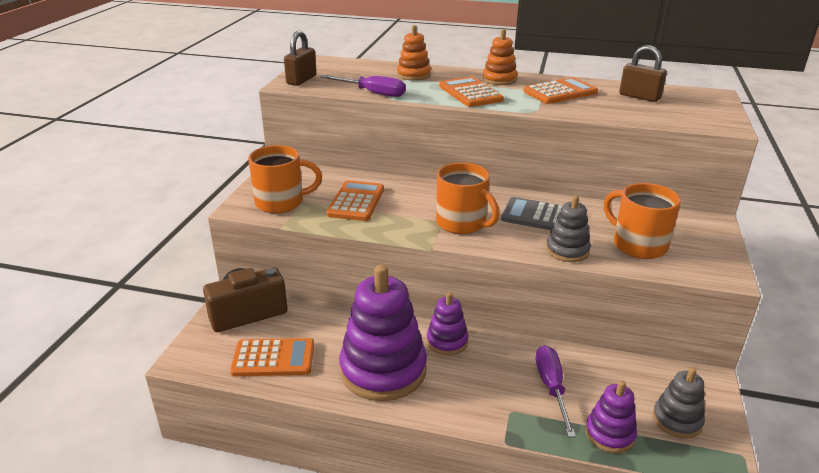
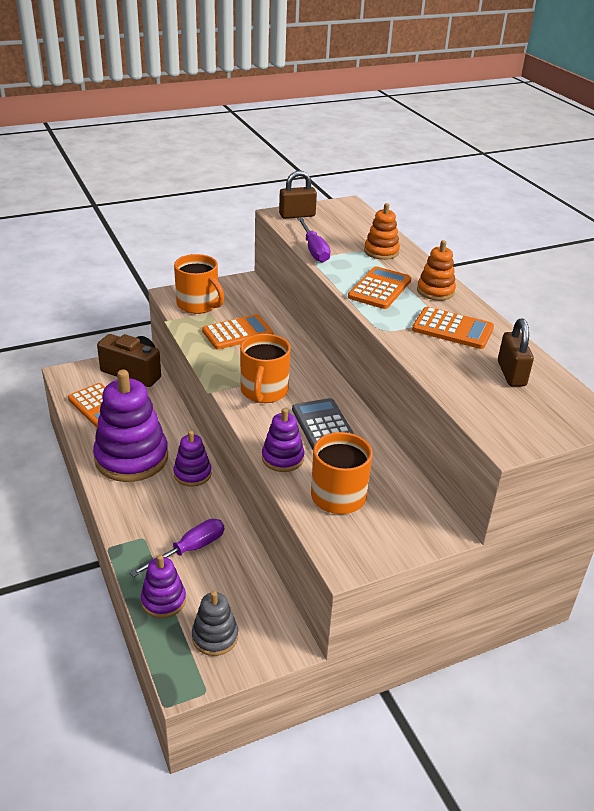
camera: 50 degrees right, 5 degrees up
grey stacking toy [546,195,591,262] -> purple stacking toy [262,408,304,472]

